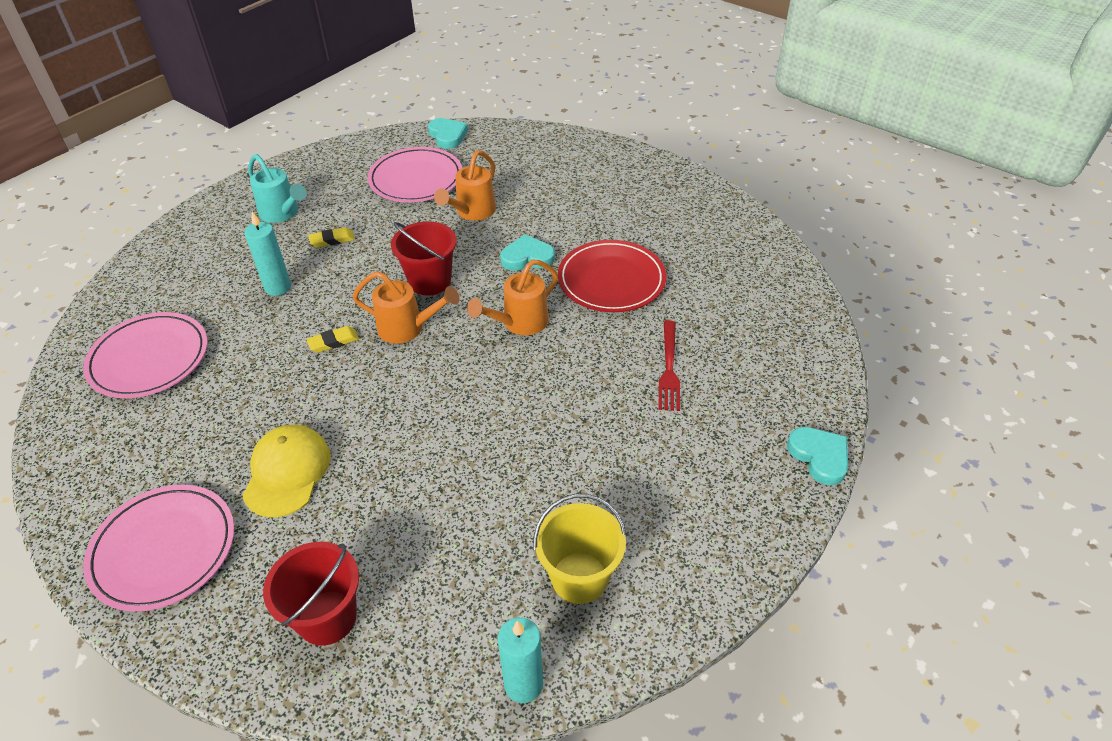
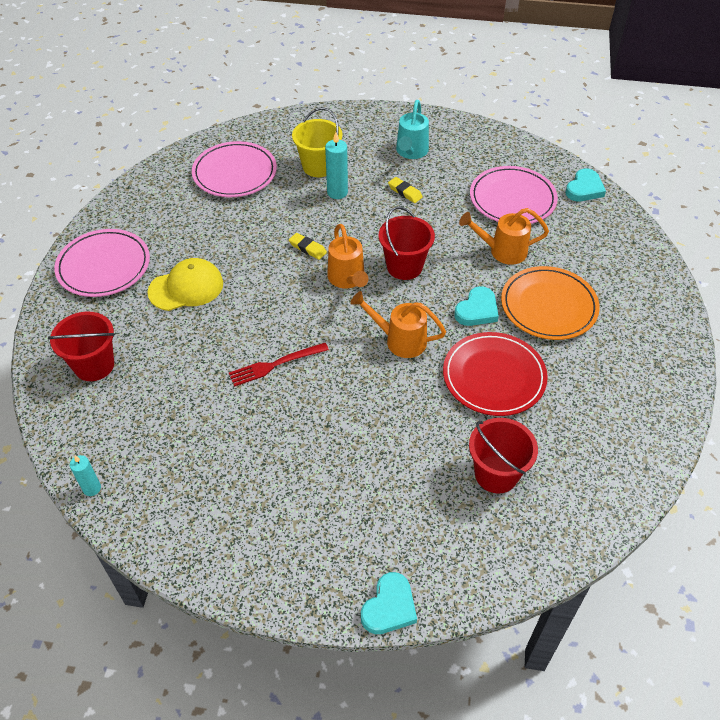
camera: 60 degrees right, 5 degrees up
turquoise candle [498,617,543,703] -> turquoise candle [70,455,101,496], size x0.65
turquoise heart [500,234,555,271] -> turquoise heart turned 75 degrees clockwise [454,286,499,326]
yellow bucket [534,494,626,604] -> yellow bucket moved to [292,108,342,177]
red fork [658,321,680,411] -> red fork moved to [229,343,329,387]
none -> red bucket [469,418,538,493]
none -> orange plate [501,266,600,340]

